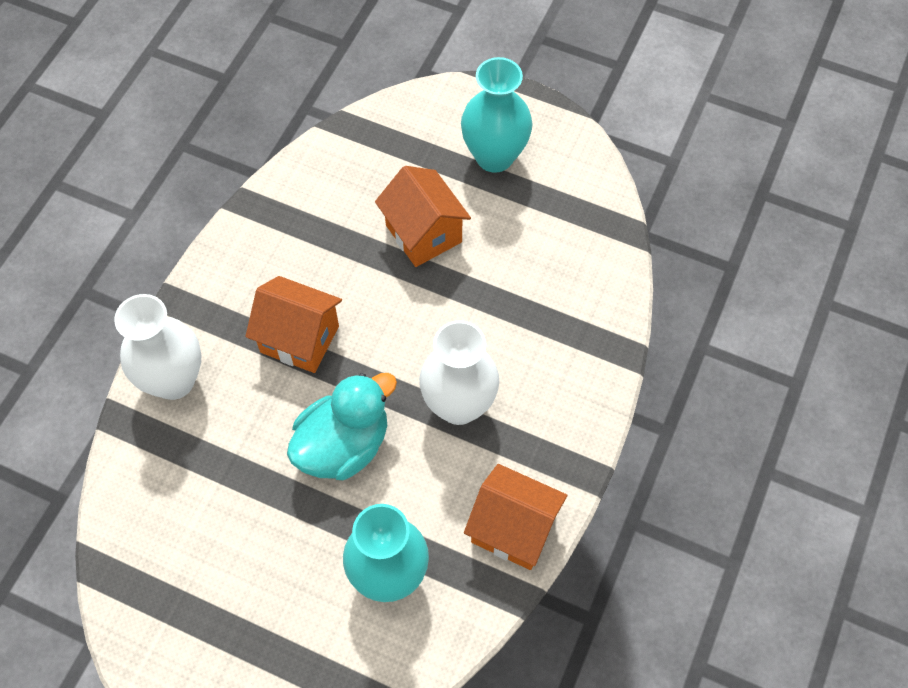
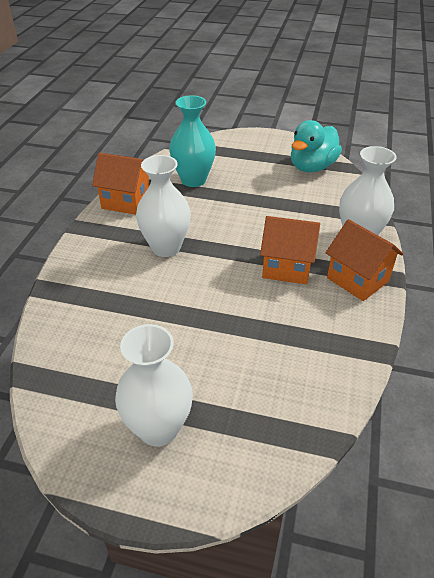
camera: 170 degrees right, 20 degrees down
turquoise duck [287,373,397,480] -> turquoise duck moved to [291,120,342,172]
orange house [375,166,471,267] -> orange house moved to [326,219,403,301]
turquoise vase [461,57,532,173] -> white vase [115,324,193,447]

